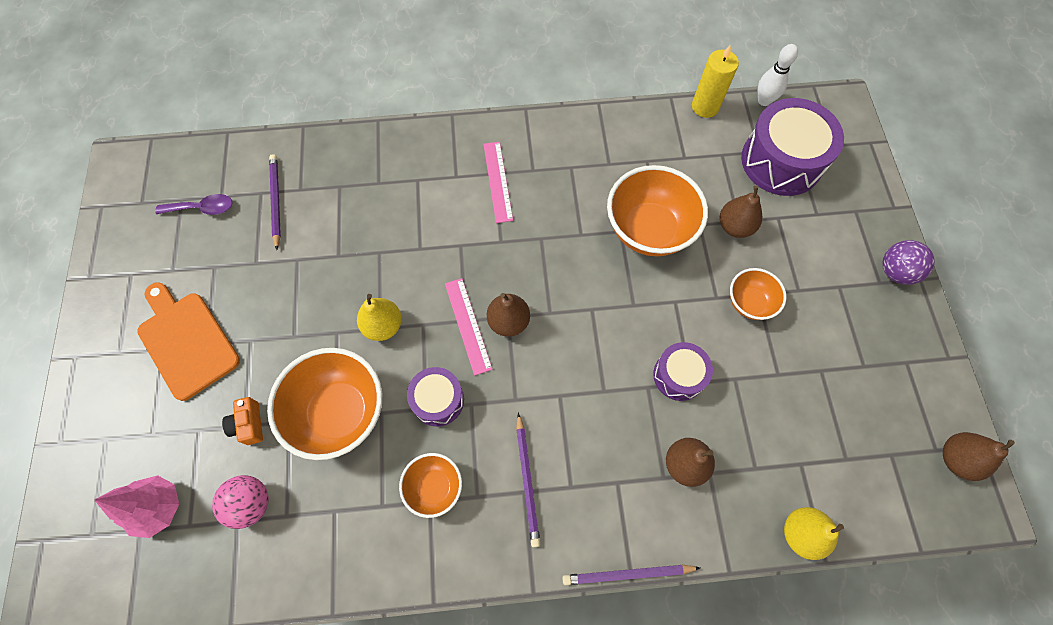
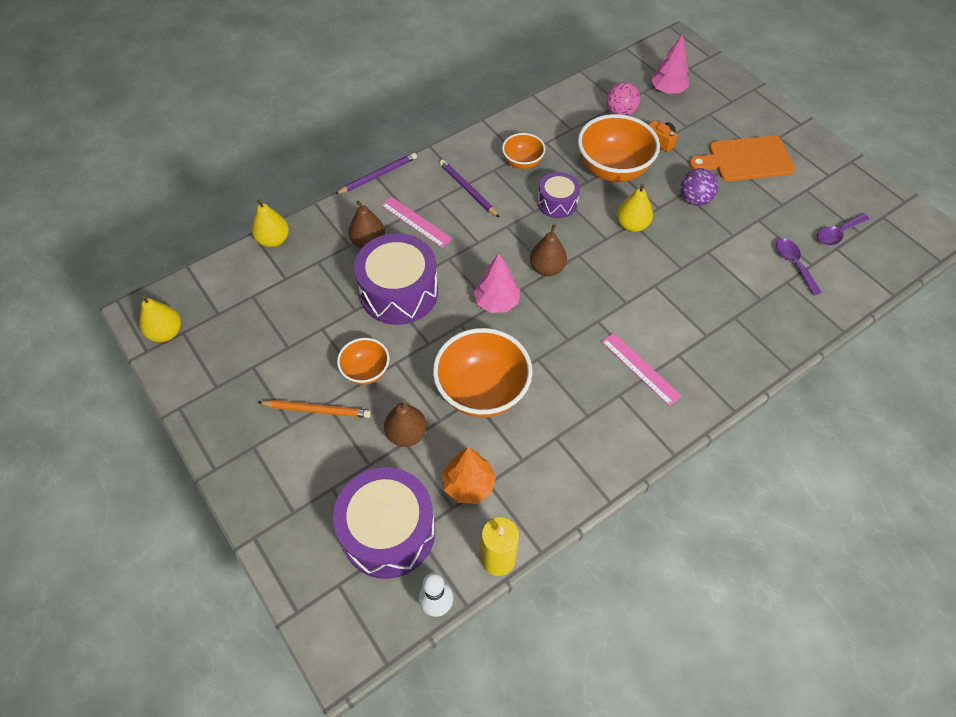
camera: 150 degrees right, 10 degrees down
orange cutting board [137,282,240,401] -> orange cutting board turned 150 degrees clockwise [689,136,795,181]
purple pencil [269,154,281,250] -> purple spoon [776,238,822,296]
pink ruler [445,278,493,376] -> pink ruler moved to [381,197,453,248]
purple drum [653,342,713,401] -> purple drum [354,233,438,325], size x1.80
purple ball [882,240,935,285] -> purple ball moved to [680,168,718,206]
brown pear [943,432,1015,481] -> yellow pear [139,295,181,342]
none -> orange pencil [258,400,371,418]
none -> orange tree [442,447,496,504]
none -> pink tree [474,253,520,313]

